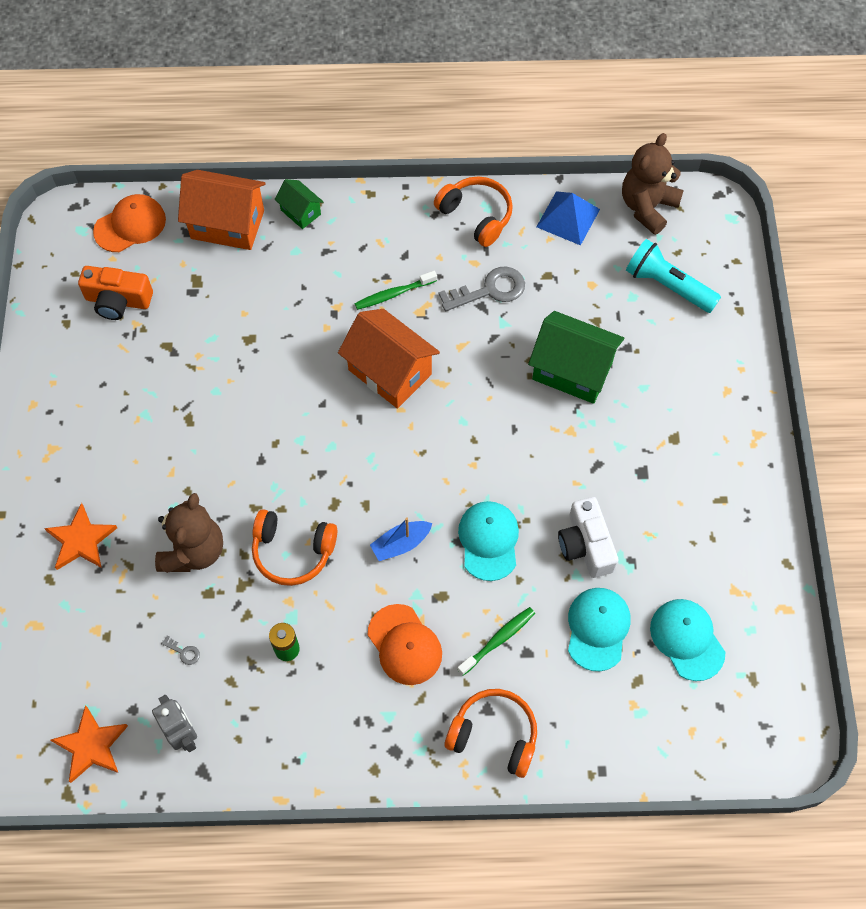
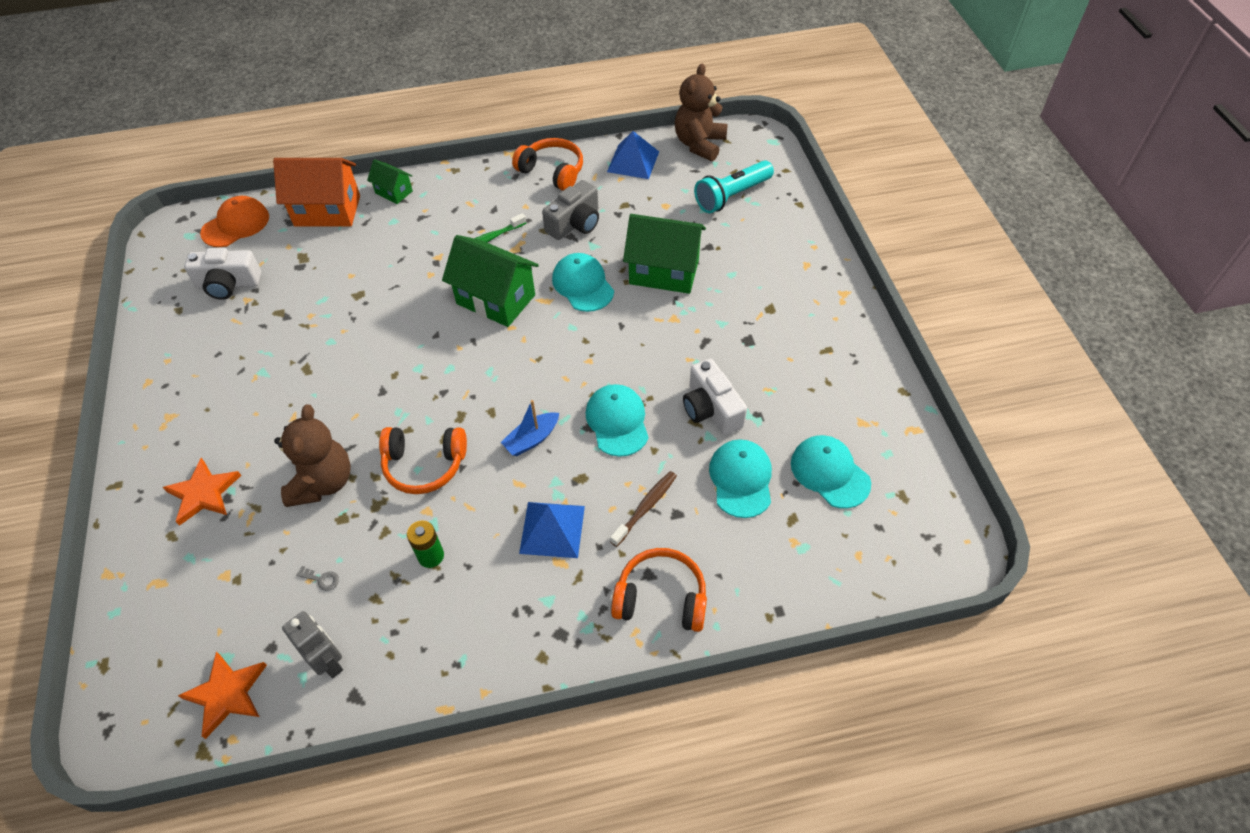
camera: 10 degrees left, 10 degrees down
orange camera [78,266,153,320] -> white camera [184,248,261,300]
orange house [338,309,440,409] -> green house [442,235,539,327]
orange cap [368,604,442,685] -> blue pyramid [519,502,585,558]
grey key [439,267,525,311] -> grey camera [542,180,599,240]
green toothbrush [457,607,535,676] -> brown toothbrush [610,471,677,547]
turquoise flashlight [626,239,721,313] -> turquoise flashlight turned 60 degrees counterclockwise [694,160,774,213]
none -> turquoise cap [552,253,614,312]

